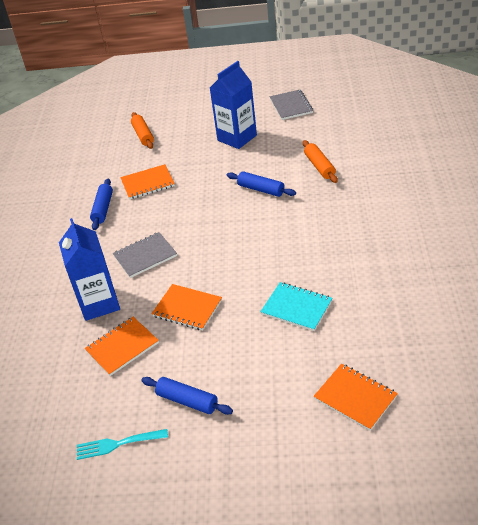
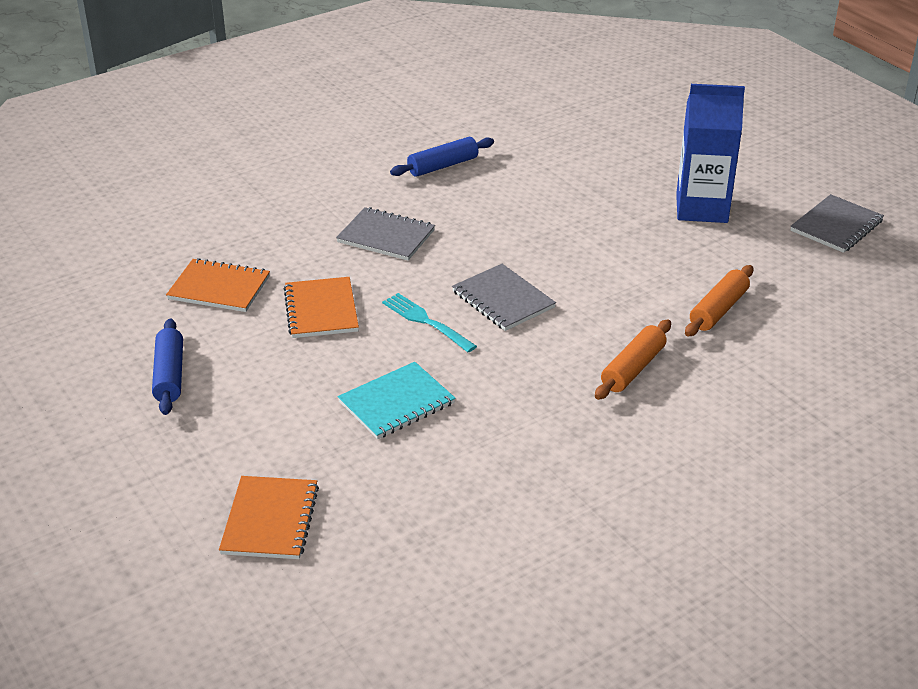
camera: 50 degrees right, 5 degrees down
blue carton [59,218,120,321] -> none
turquoise fork [77,429,168,460] -> turquoise fork moved to [382,293,477,352]
orange notebook [120,164,175,200] -> none
orange rolling pin [131,112,154,149] -> orange rolling pin moved to [595,320,671,400]
blue rolling pin [227,171,296,197] -> none
turquoise notebook [260,282,332,331] -> turquoise notebook turned 60 degrees clockwise [338,362,456,439]
none -> grey notebook [452,264,556,331]

